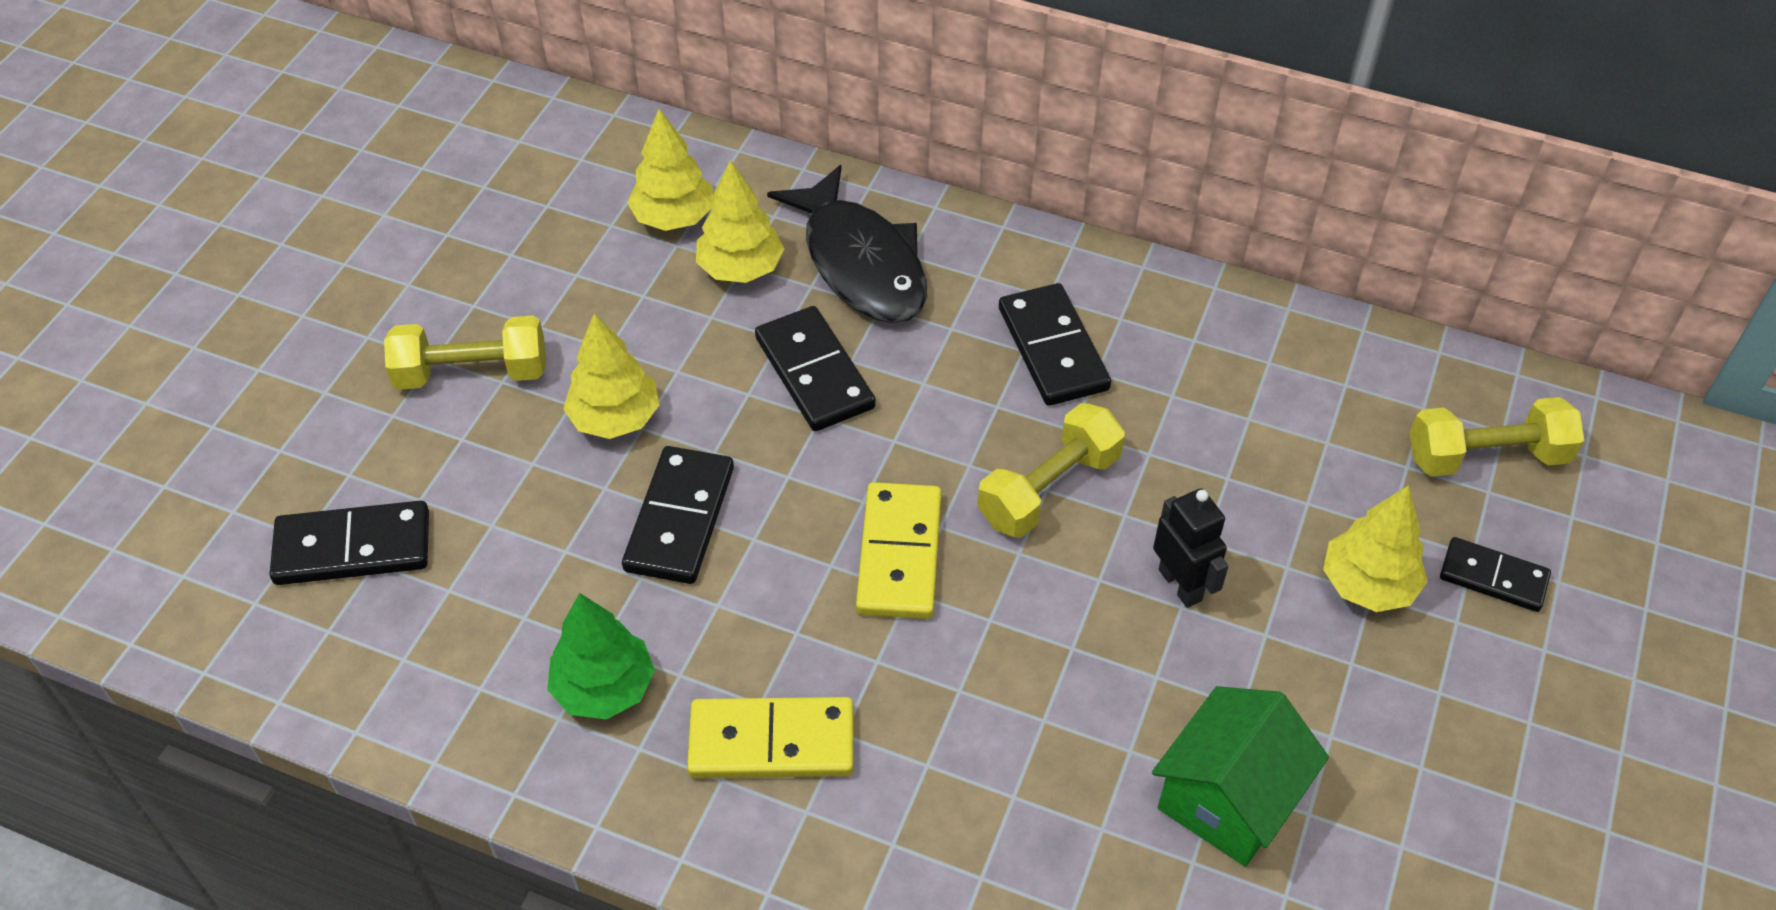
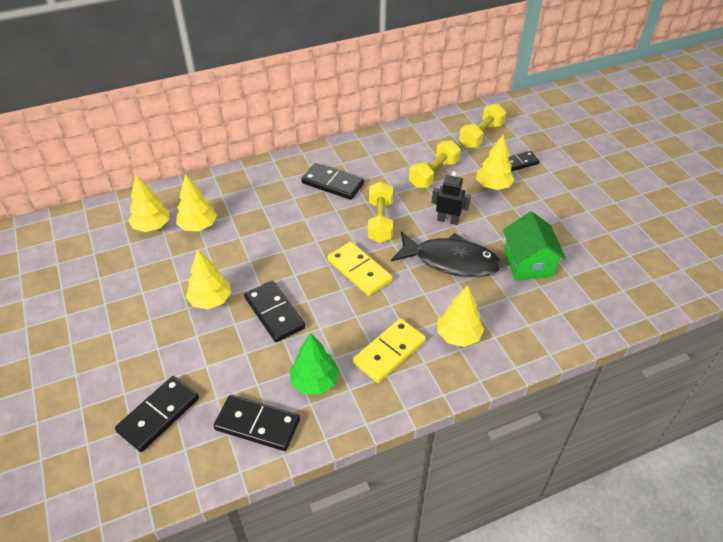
camera: 45 degrees left, 5 degrees down
yellow dumbbell [384,315,546,390] -> yellow dumbbell moved to [409,140,461,188]
black domino [755,306,876,431] -> black domino moved to [214,395,300,451]
black fish [767,165,927,323] -> black fish moved to [391,231,502,277]
none -> yellow tree [437,285,484,347]

